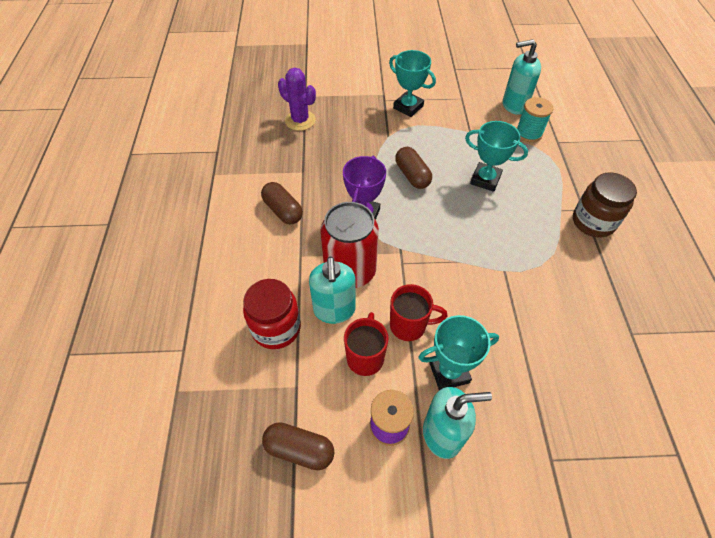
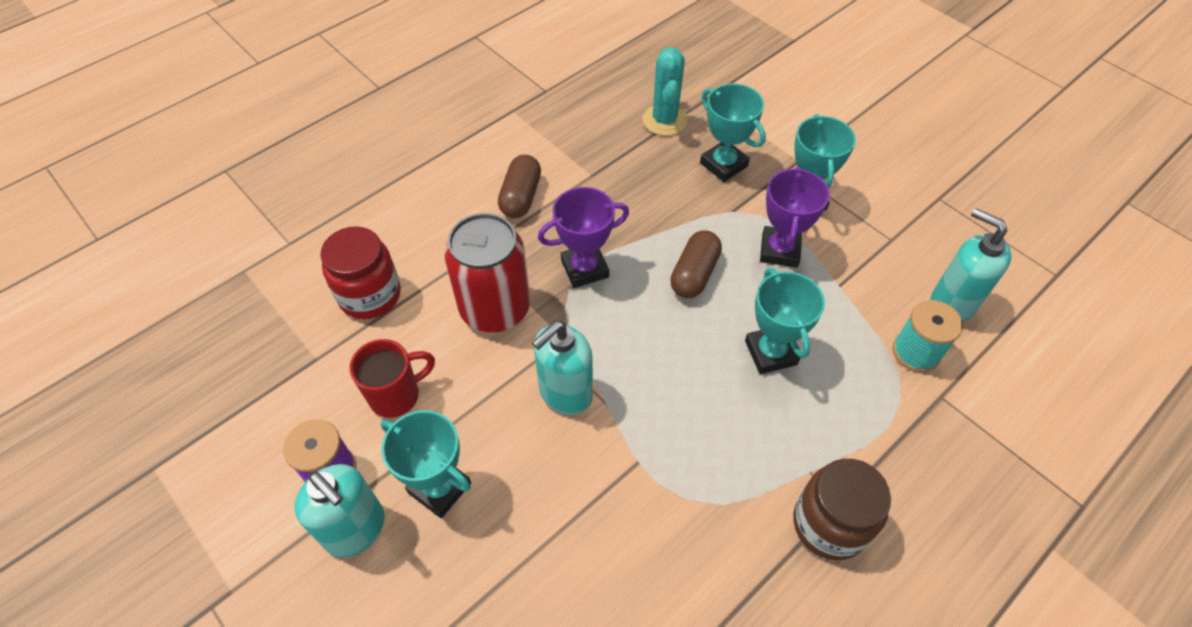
camera: 50 degrees right, 0 degrees up
brown capsule [262,422,335,470] -> none
purple cactus [278,68,316,131] -> turquoise cactus [642,47,687,136]
turquoise soap dispenser [309,257,356,324] -> turquoise soap dispenser moved to [532,321,593,415]
red mug [390,284,447,341] -> none
none -> turquoise trophy [700,83,766,182]
none -> purple trophy [760,167,830,268]

